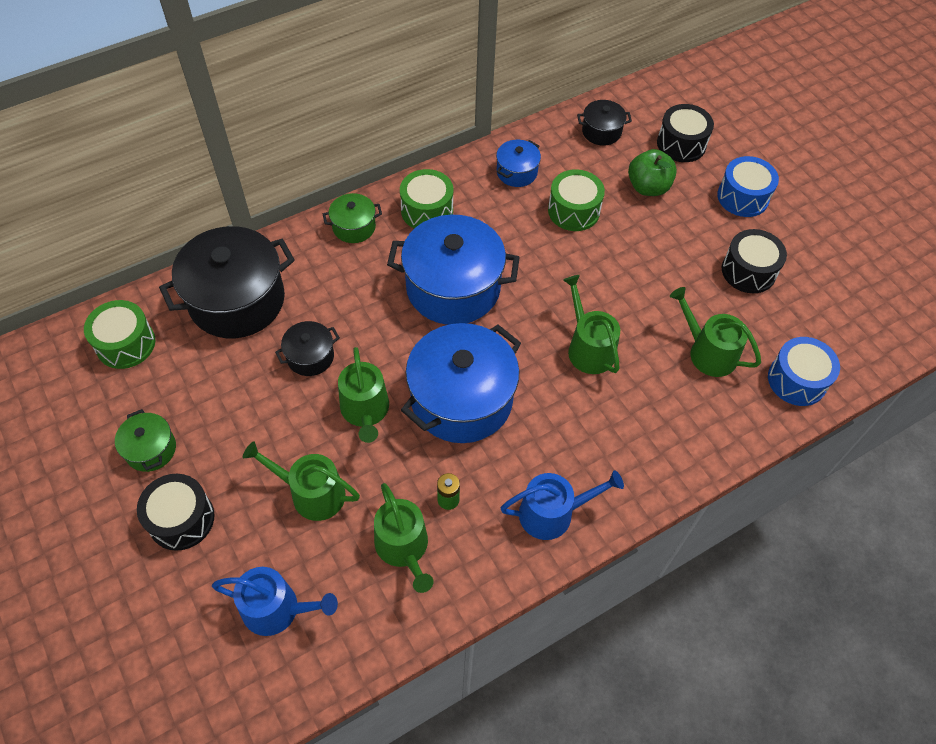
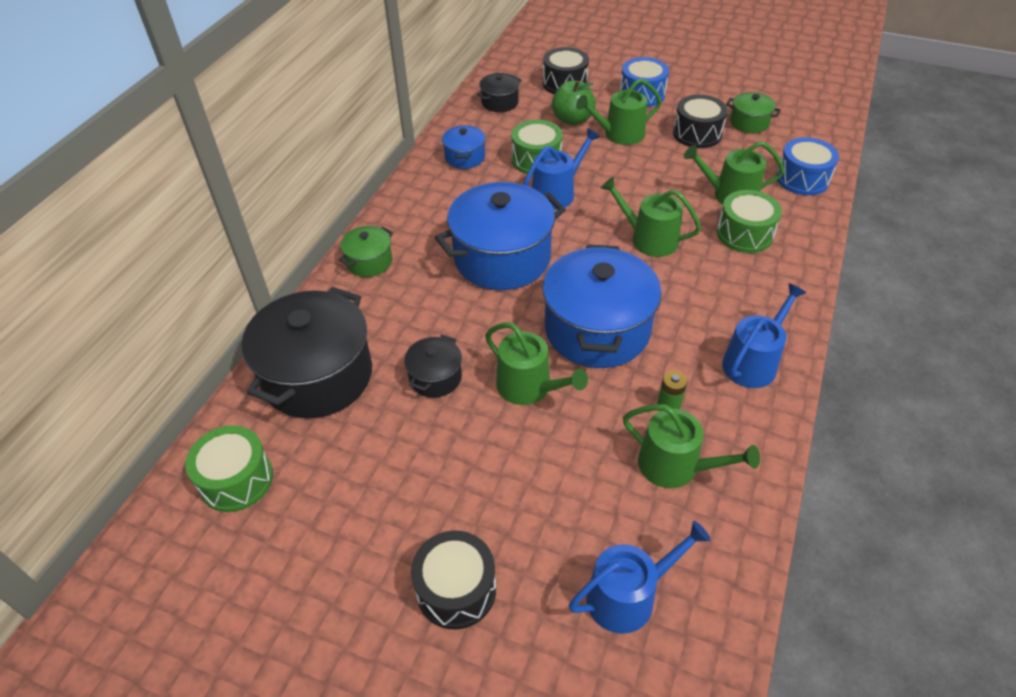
camera: 35 degrees left, 10 degrees down
green pot [115,409,176,472] -> green pot moved to [726,92,781,133]
green watering can [243,441,360,521] -> green watering can moved to [576,79,662,145]
green drum [400,169,453,228] -> green drum moved to [717,190,782,253]
none -> blue watering can [523,128,600,210]

